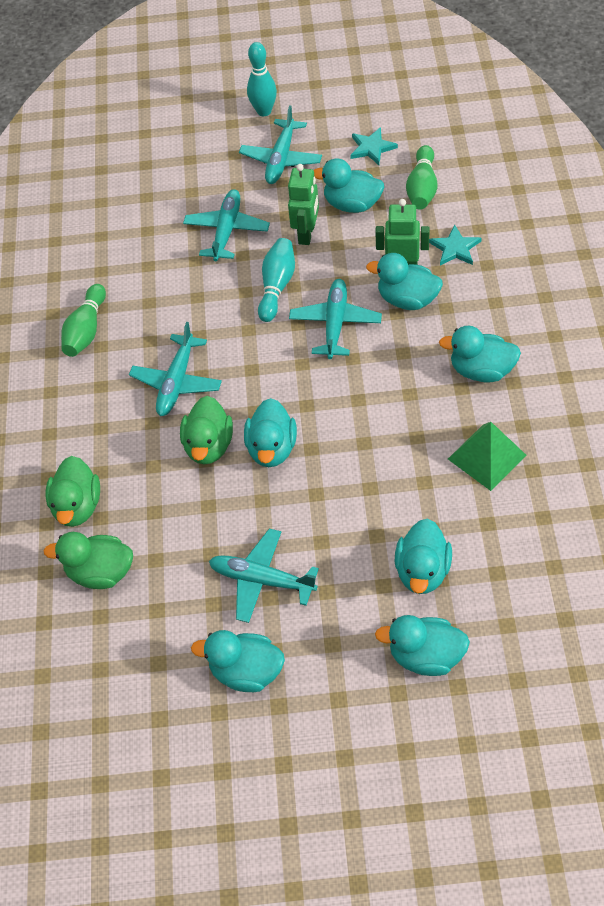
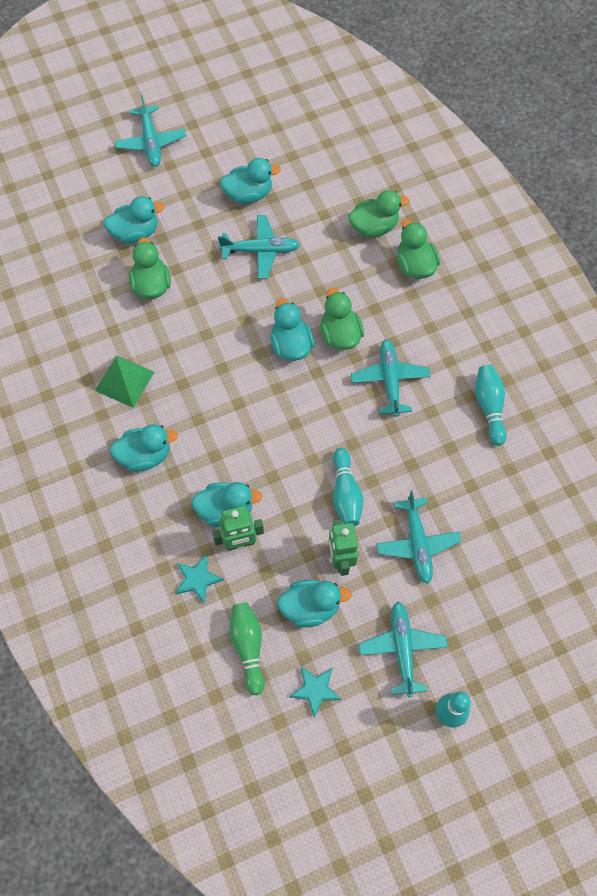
camera: 155 degrees right, 10 degrees up
green bowling pin [61,284,106,357] -> turquoise bowling pin [475,365,506,446]
turquoise plane [289,279,382,359] -> turquoise plane moved to [115,95,186,167]
turquoise duck [395,519,452,594] -> green duck [129,237,171,299]

